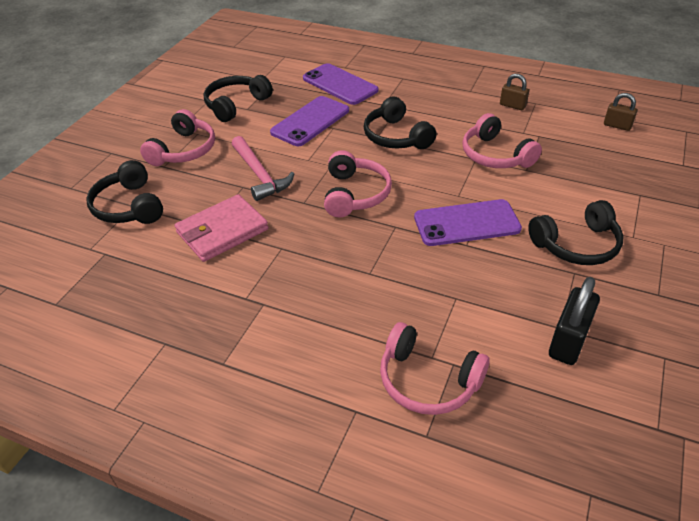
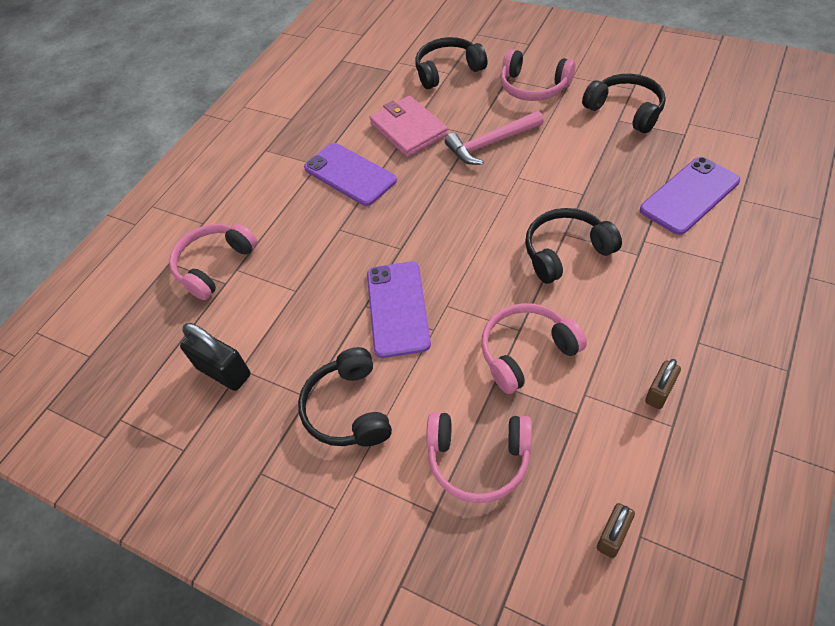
camera: 100 degrees right, 10 degrees up
purple phone [270,96,349,146] -> purple phone moved to [304,143,397,206]
pink headphones [324,150,392,218] -> pink headphones moved to [426,412,532,503]

